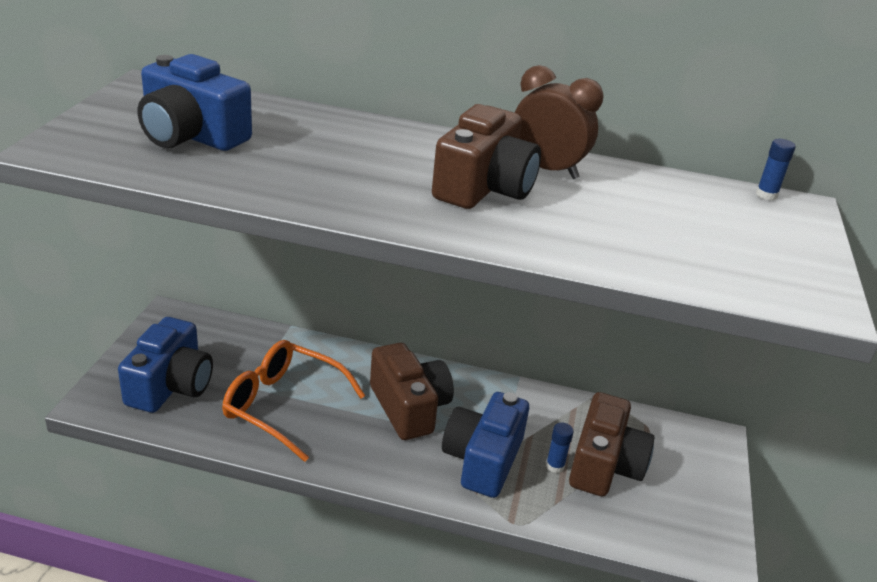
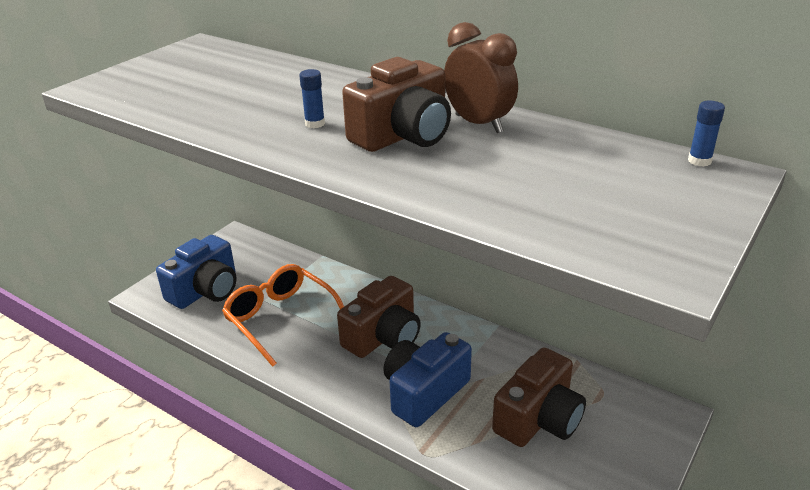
camera: 25 degrees right, 0 degrees up
blue camera [138,54,252,151] -> none
brown camera [370,343,454,440] -> brown camera turned 45 degrees clockwise [337,276,421,358]
blue glue stick [546,423,574,473] -> blue glue stick moved to [299,69,325,128]

